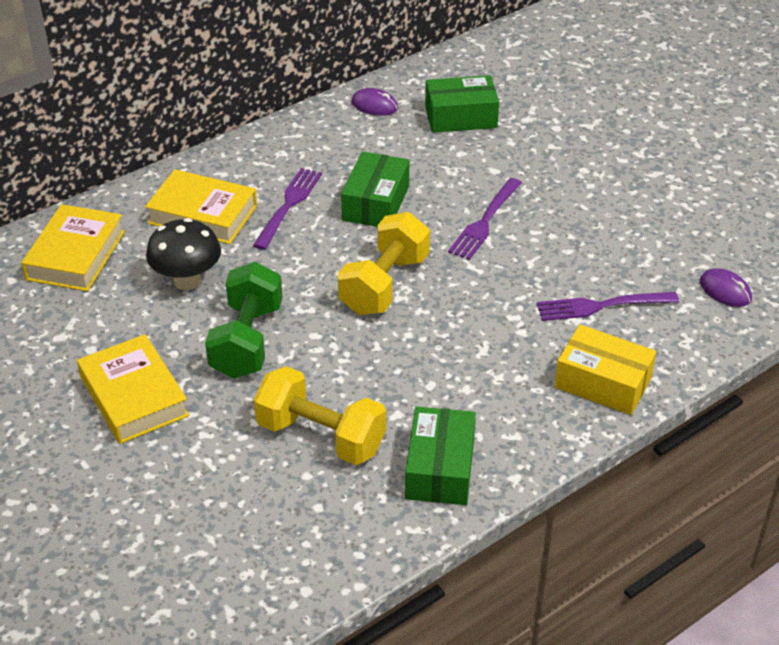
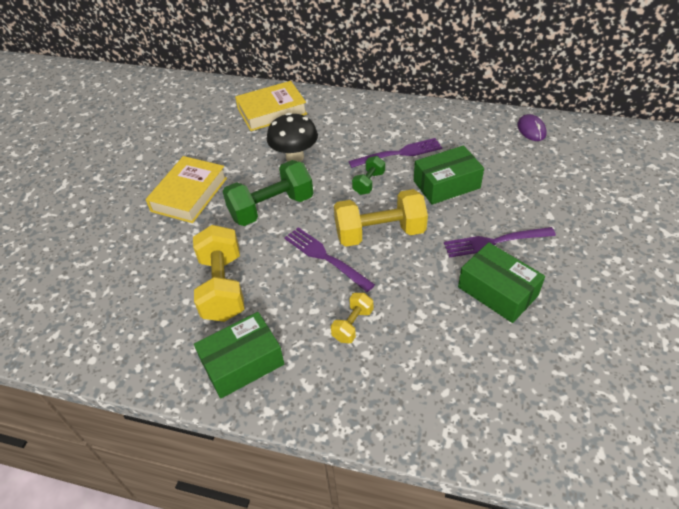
camera: 55 degrees right, 5 degrees up
yellow book [145,169,257,244] -> none
green box [425,75,499,133] -> green box moved to [458,242,545,323]
purple fork [537,292,679,321] -> purple fork moved to [284,227,375,292]
yellow box [554,325,656,415] -> none
purple mouse [700,268,752,307] -> none
none -> yellow dumbbell [331,293,373,343]
none -> green dumbbell [352,156,385,195]

